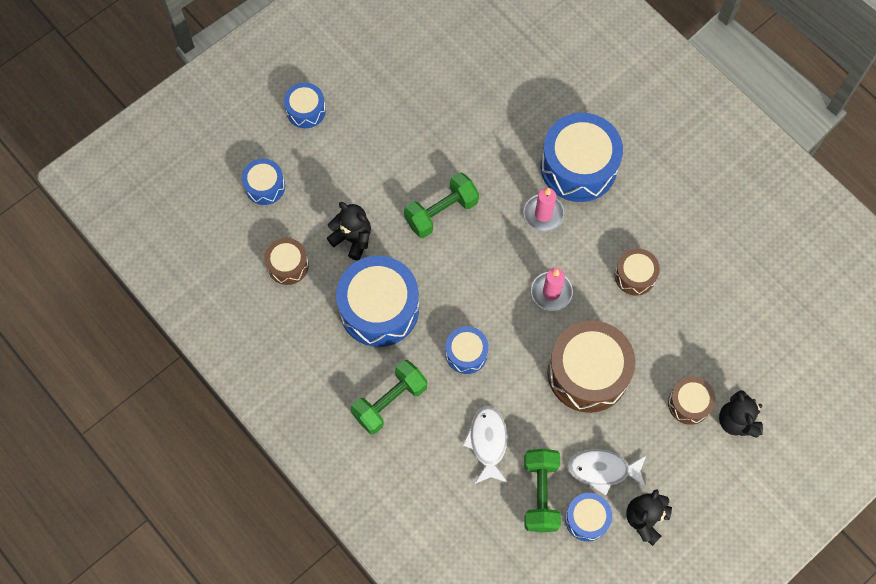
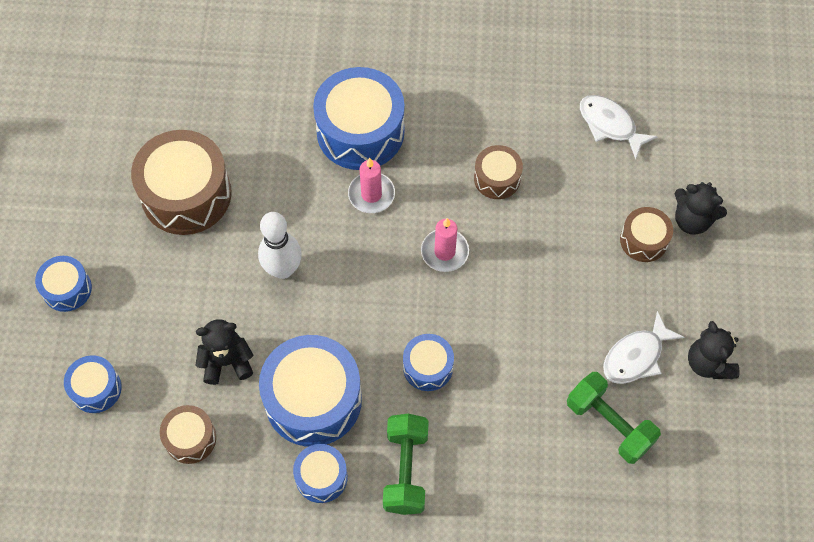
camera: 45 degrees left, 5 degrees down
green dumbbell [404,173,479,238] -> white bowling pin [258,212,302,279]
white fish [463,406,508,484] -> white fish moved to [580,95,658,160]
brown drum [547,320,635,413] -> brown drum moved to [131,130,232,235]
blue drum [565,493,612,541] -> blue drum moved to [293,444,348,503]

